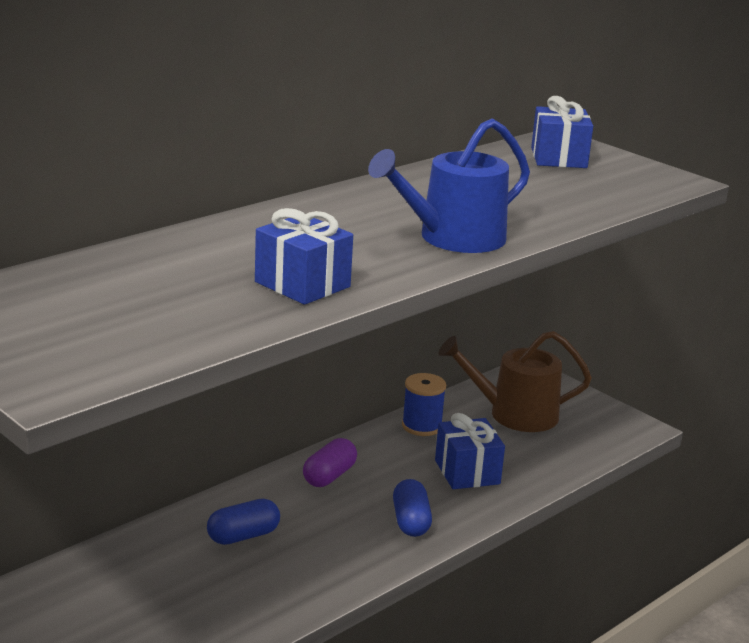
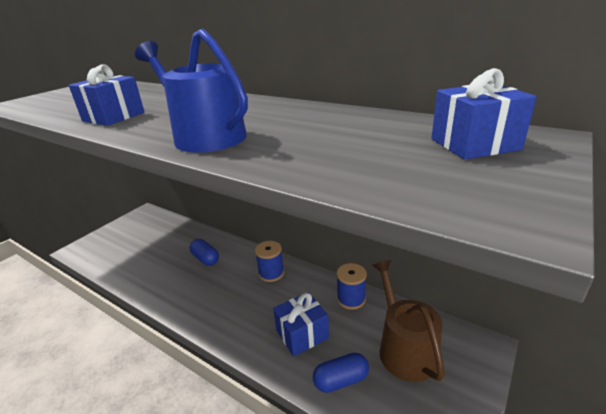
camera: 80 degrees right, 5 degrees up
purple capsule [303,438,357,487] -> blue spool [255,241,284,282]
blue capsule [393,479,432,537] -> blue capsule moved to [313,353,369,393]

